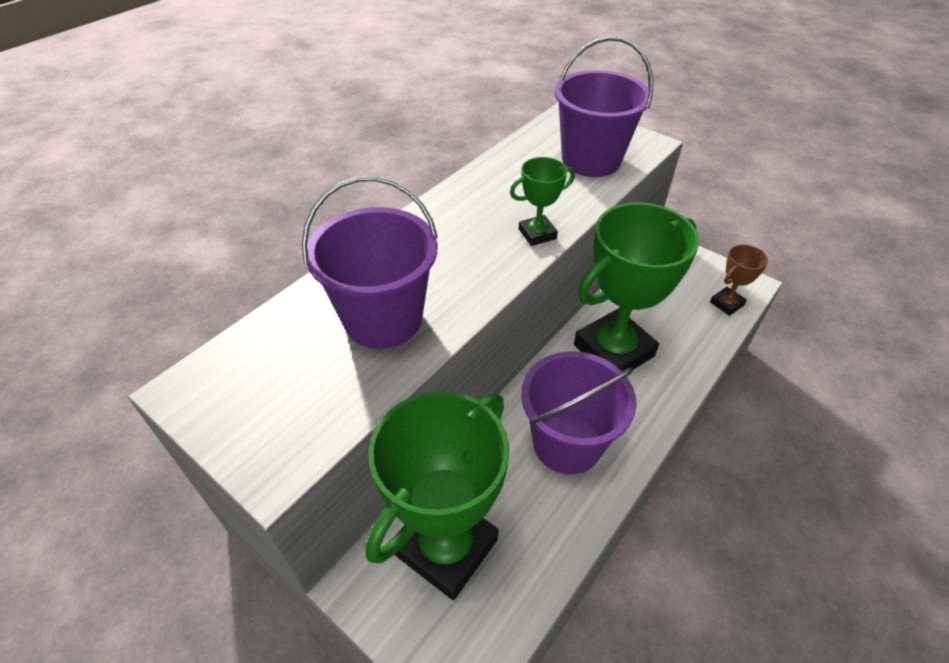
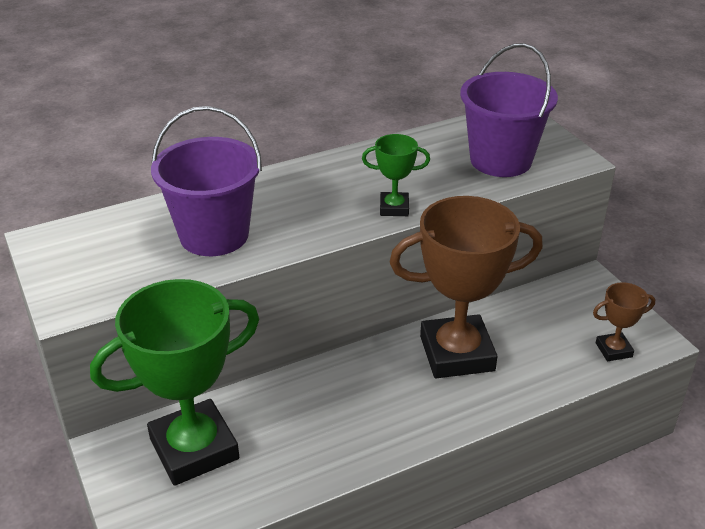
camera: 25 degrees right, 10 degrees down
purple bucket [521,351,637,475] -> none
green trophy [574,202,699,371] -> brown trophy [390,196,543,378]

